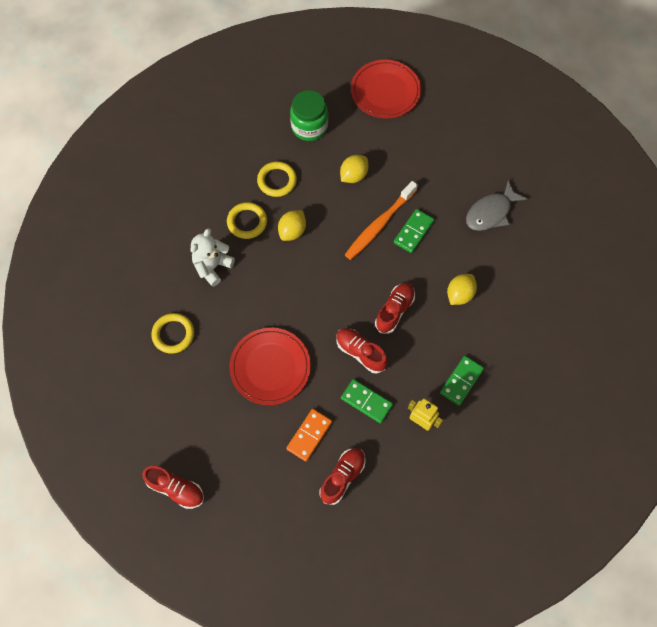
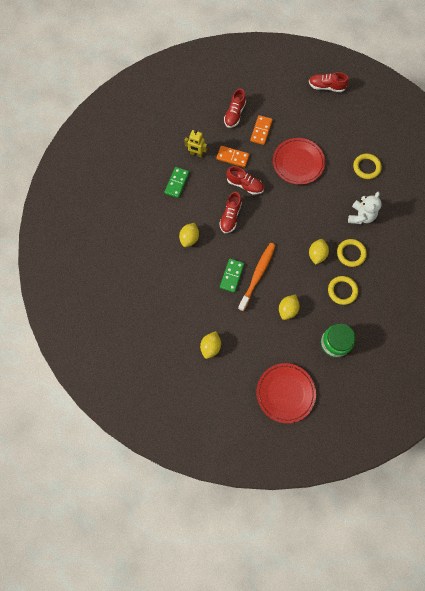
camera: 165 degrees right, 5 degrees up
green domino [341,379,393,423] -> orange domino [216,146,249,167]
grey fish [466,180,528,231] -> none
none -> yellow lemon [200,331,221,359]

